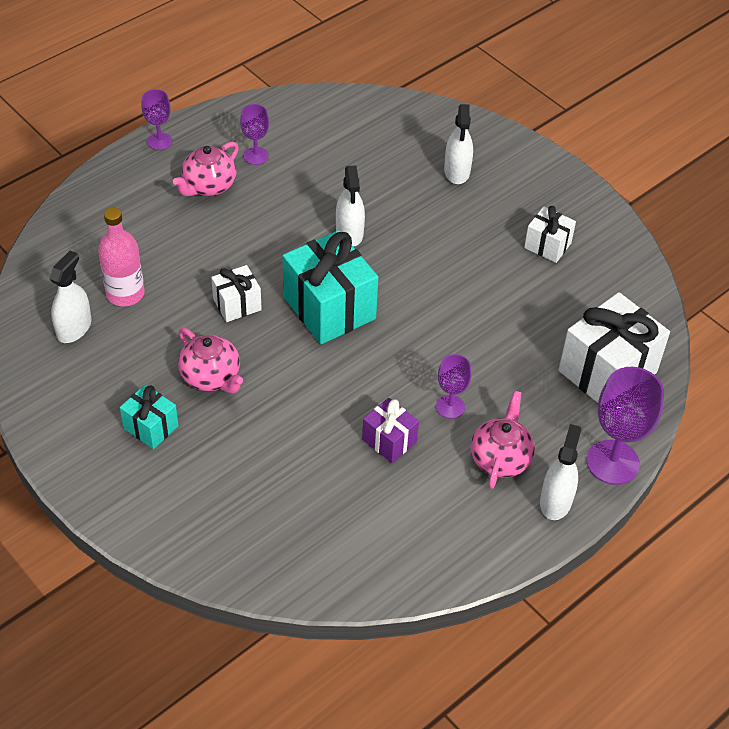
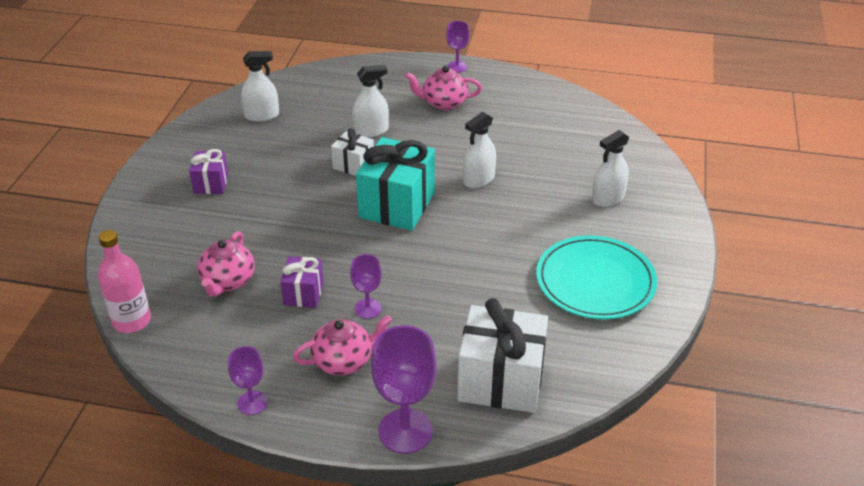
camera: 55 degrees right, 10 degrees down
pink bottle [98,207,145,306] -> pink bottle moved to [98,230,151,333]
turquoise gift [120,384,179,449] -> purple gift [189,149,228,194]
pink teapot [178,328,243,393] -> pink teapot moved to [197,231,255,297]
purple goblet [240,104,269,165] -> purple goblet moved to [228,346,267,415]
white gift [524,206,576,263] -> turquoise plate [536,235,657,319]
white spray bottle [540,424,581,520] -> white spray bottle moved to [352,65,389,138]

